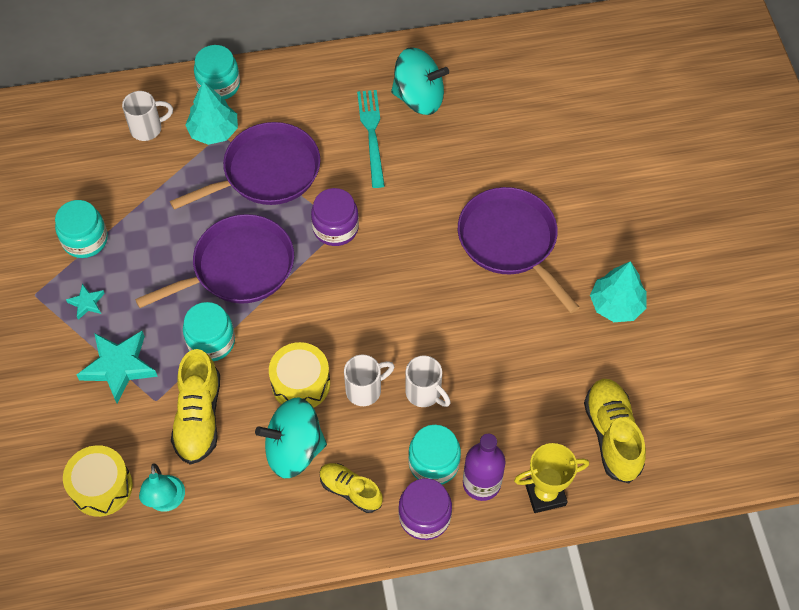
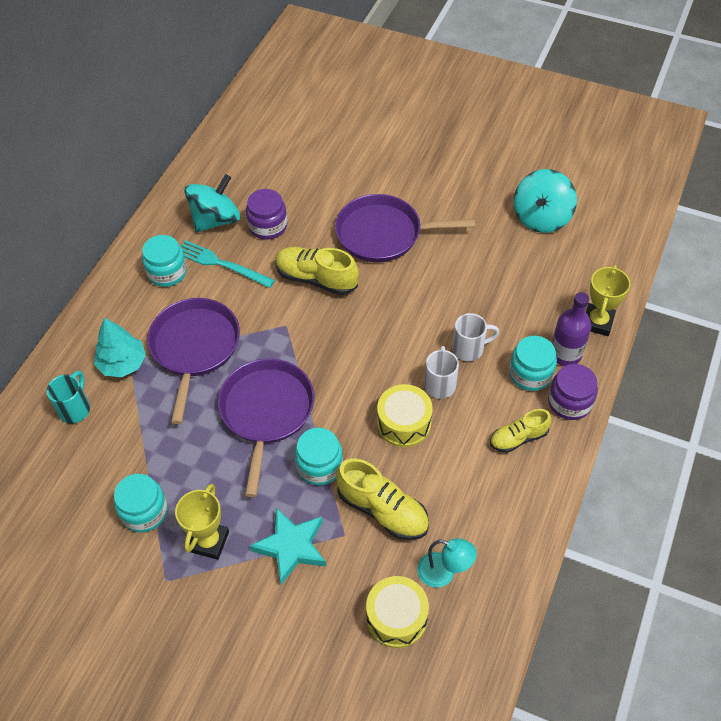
camera: 55 degrees left, 5 degrees down
turquoise star [66,284,105,320] -> yellow trophy [175,483,229,560]
white mug [122,91,173,141] -> turquoise mug [46,371,90,423]
turquoise jar [194,45,240,100] -> turquoise jar moved to [142,235,187,287]
turquoise spinning top [255,397,327,478] -> turquoise spinning top moved to [514,169,577,233]
purple jar [311,188,359,246] -> purple jar moved to [246,189,287,240]
yellow shoe [584,379,646,483] -> yellow shoe moved to [275,247,359,295]
turquoise tree [590,261,647,322] -> none

